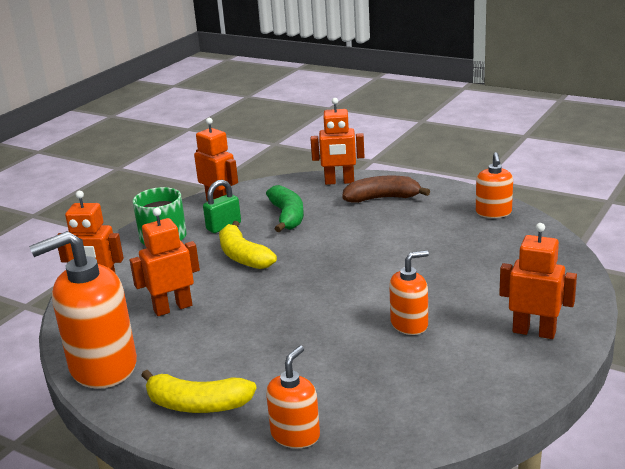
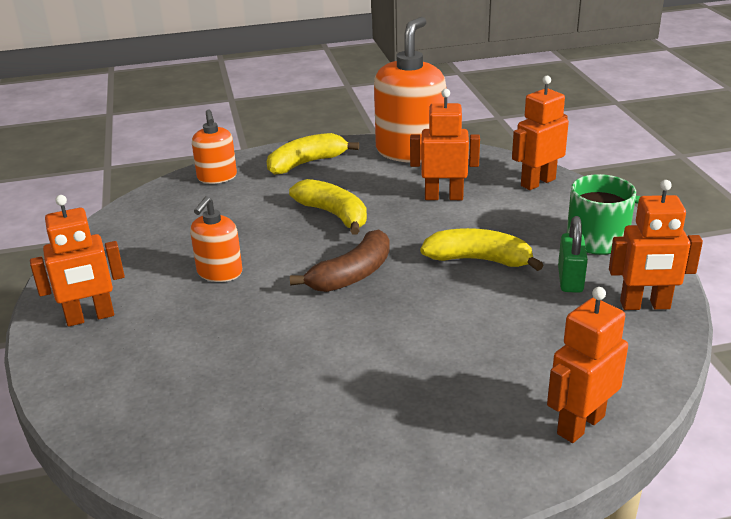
camera: 135 degrees right, 5 degrees up
orange robot [130,208,200,316] -> orange robot turned 105 degrees counterclockwise [410,89,480,200]
green banana [266,185,304,232] -> none
brown banana [342,176,430,203] -> brown banana moved to [290,229,390,292]
orange soap dispenser [476,152,513,218] -> none
none -> yellow banana [289,179,367,235]

